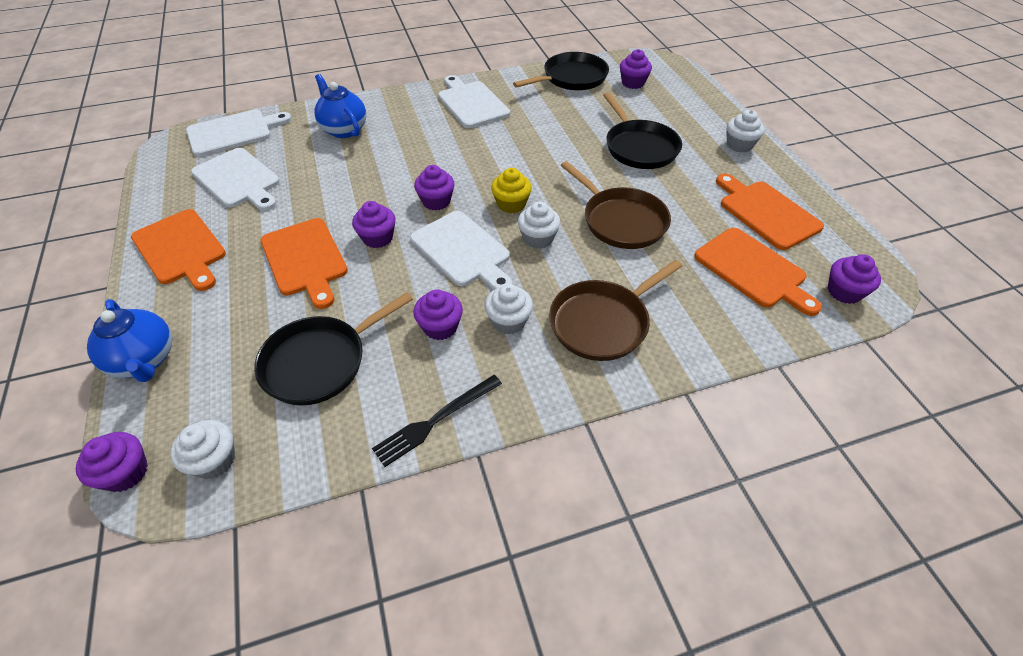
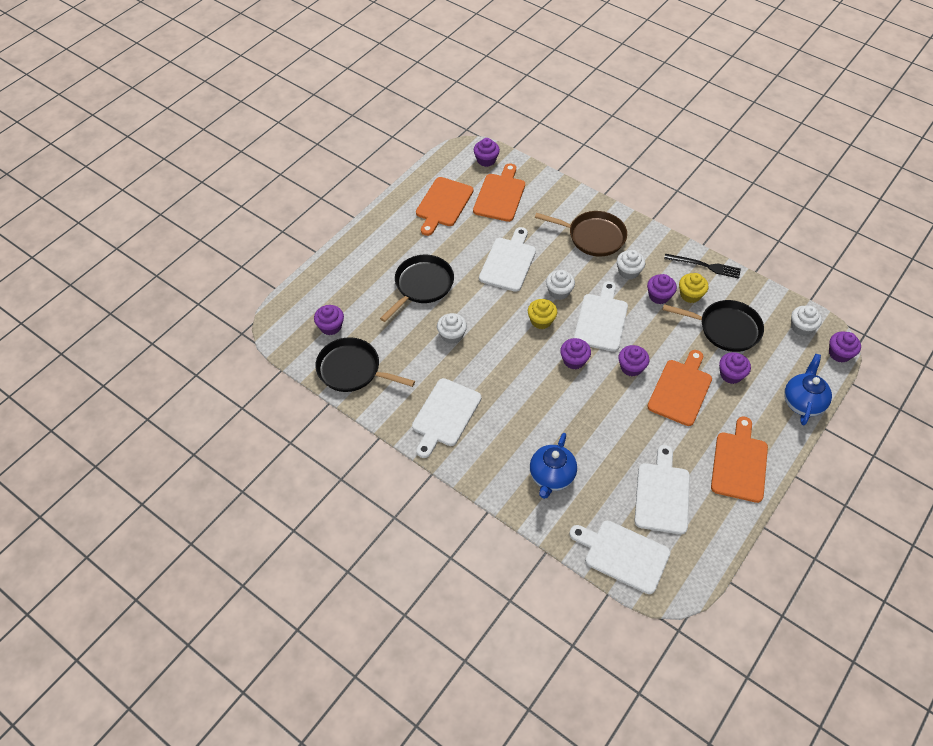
camera: 125 degrees left, 5 degrees up
brown pan [561,161,671,249] -> white cutting board [479,227,536,292]
white cupcake [727,110,764,153] -> white cupcake moved to [437,313,467,344]
none -> yellow cupcake [679,273,709,303]
none -> purple cupcake [719,352,751,384]

